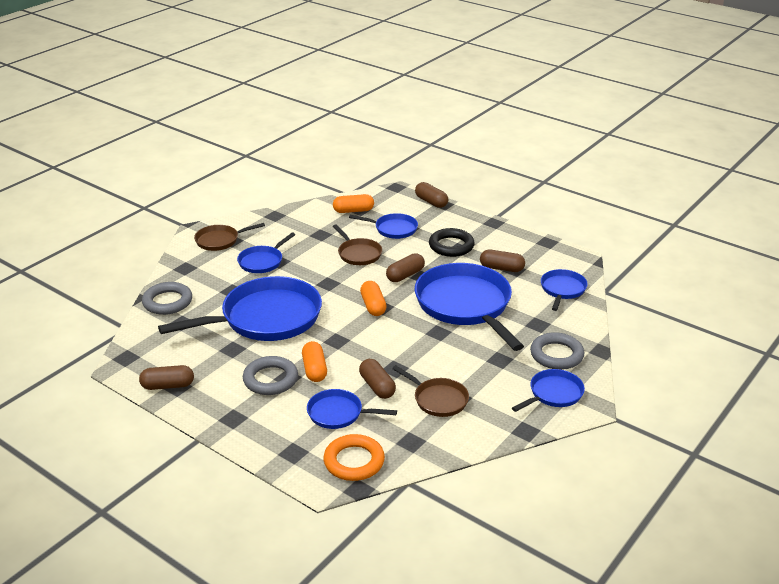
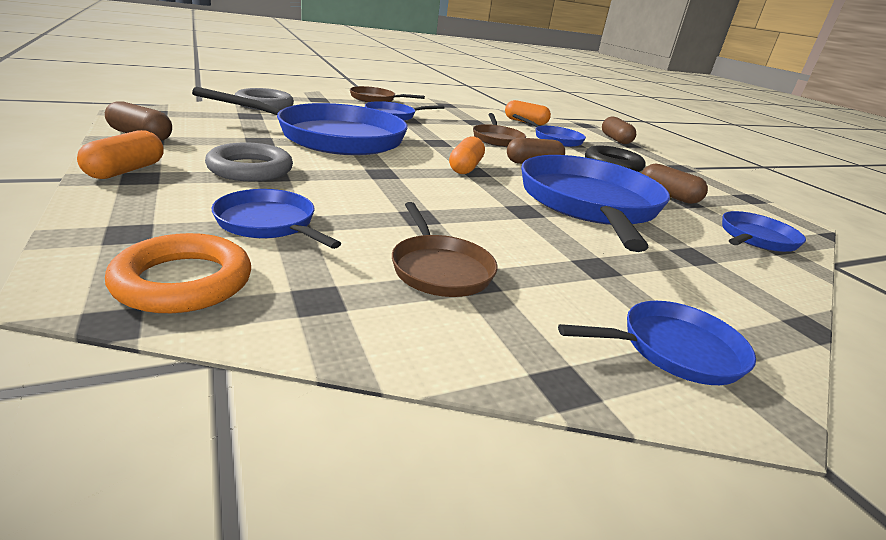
camera: 25 degrees right, 5 degrees down
orange capsule [302,341,327,382] -> orange capsule moved to [77,130,164,179]
brown capsule [359,359,396,399] -> none
grey ring [530,332,584,370] -> none

